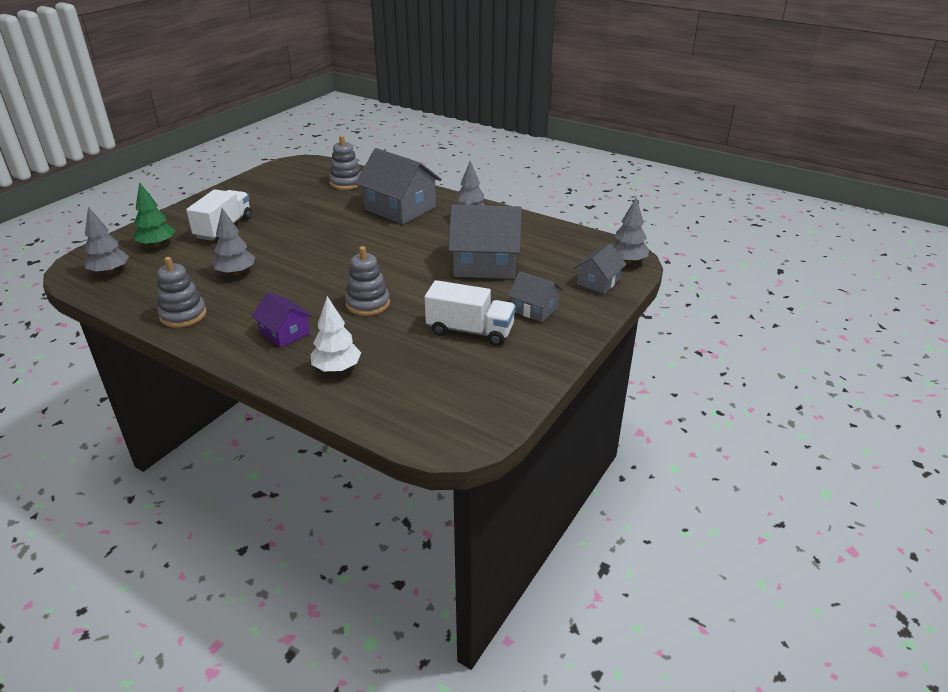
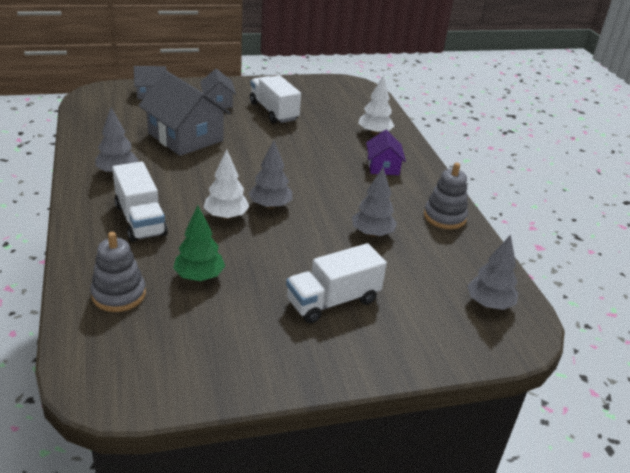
camera: 140 degrees left, 0 degrees up
green tree [134,182,175,247] -> green tree moved to [173,205,225,281]
grey stacking toy [345,246,390,316] -> none
grey house [355,148,442,224] -> white truck [112,161,168,242]
grey tree [612,197,649,264] -> grey tree moved to [249,140,292,209]
none -> white tree [204,149,250,220]

